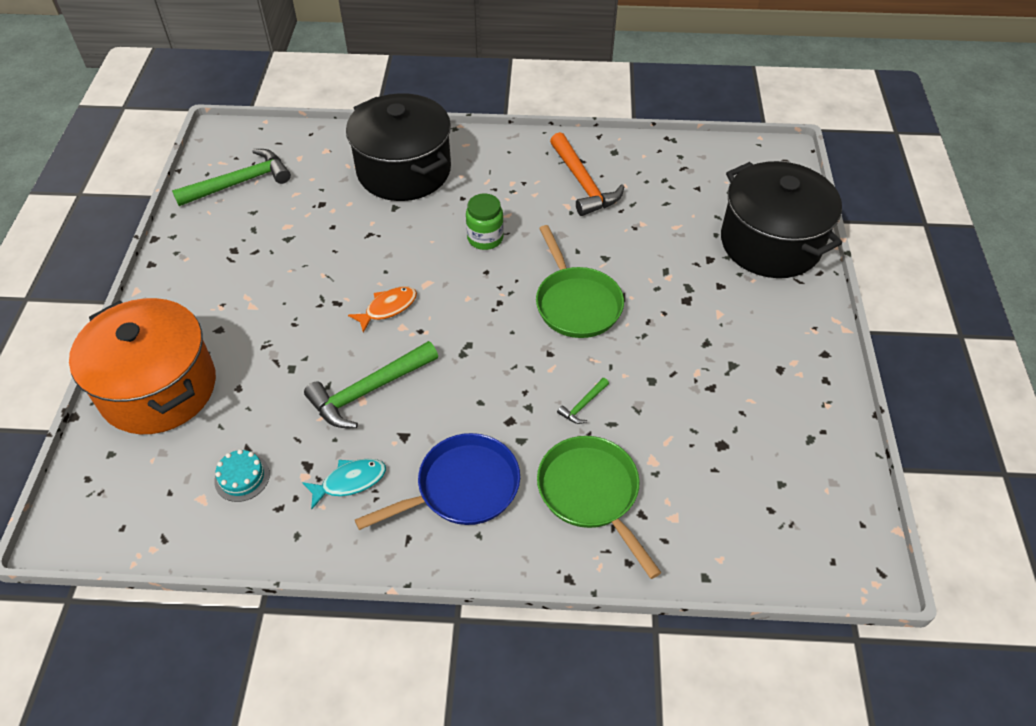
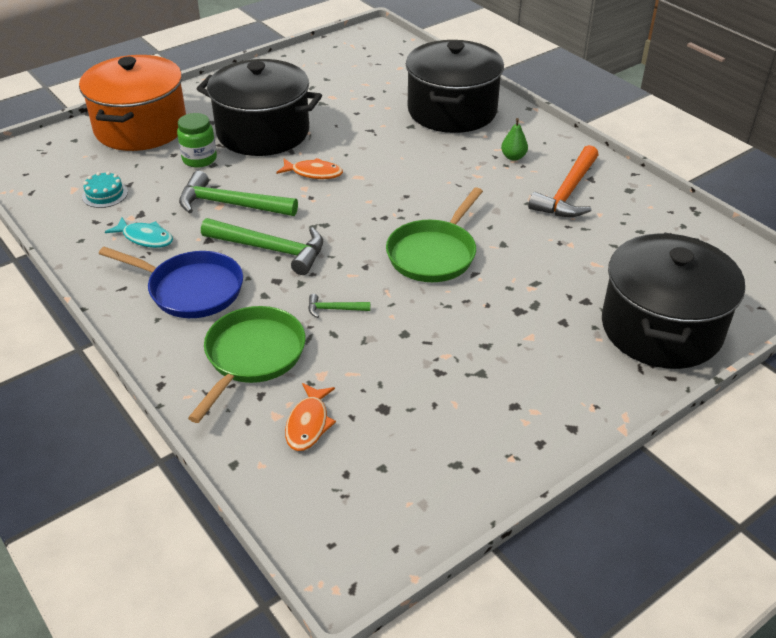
camera: 50 degrees right, 10 degrees down
green hammer [172,149,291,206] -> green hammer moved to [201,218,323,275]
green jar [466,194,504,250] -> green jar moved to [177,113,217,168]
none -> black pot [197,59,322,156]
none -> orange fish [285,383,336,451]
none -> green pear [501,118,528,161]

